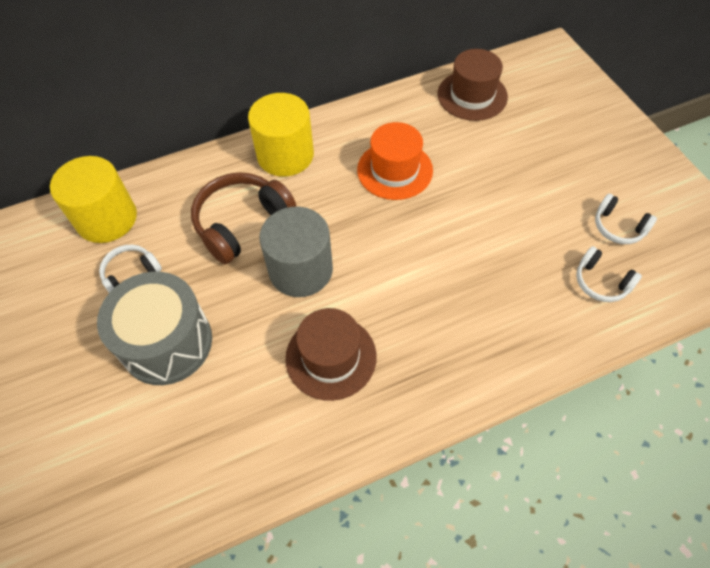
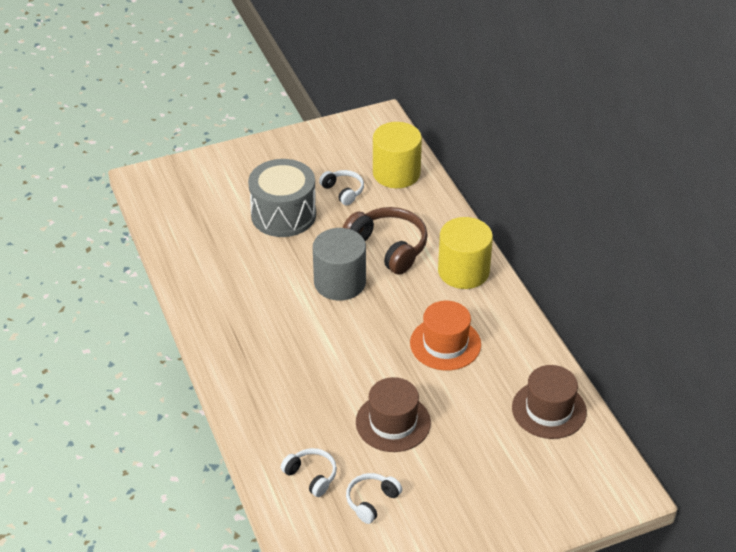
camera: 90 degrees right, 15 degrees down
brown hat [285,308,377,401] -> brown hat moved to [356,377,431,452]
white headphones [576,246,642,302] -> white headphones turned 90 degrees clockwise [281,448,337,497]

